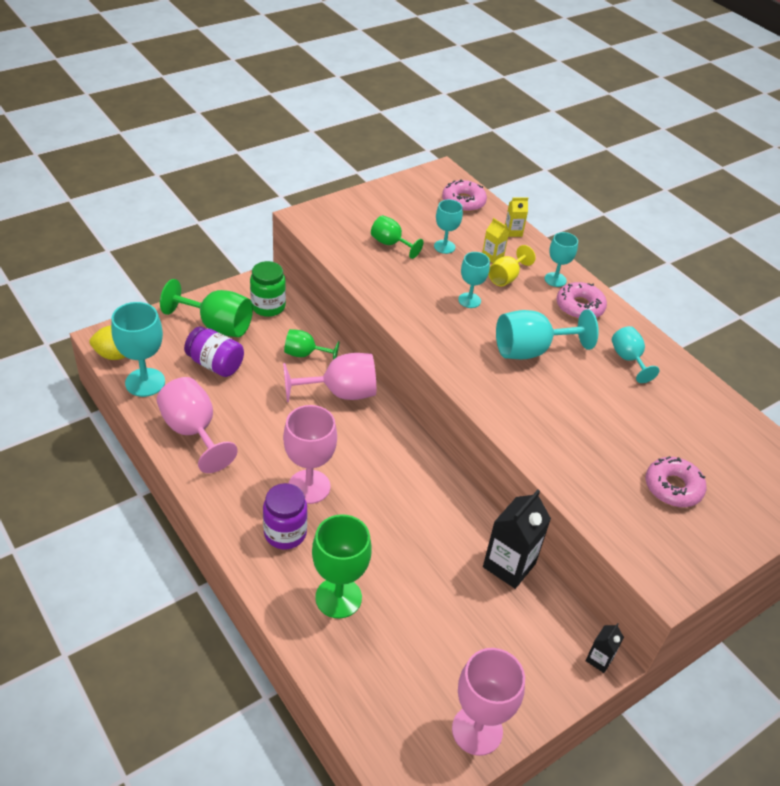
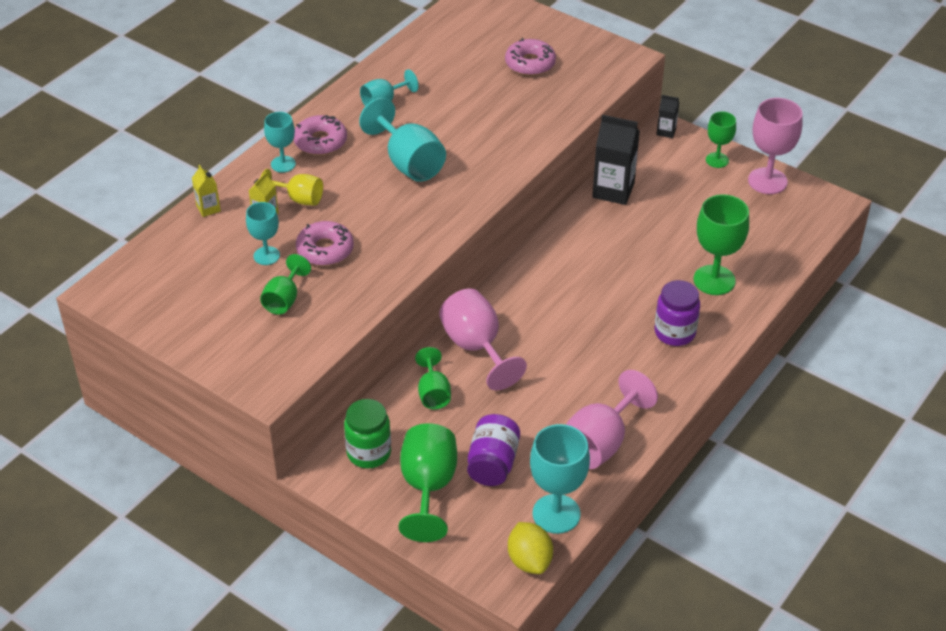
camera: 105 degrees left, 0 degrees up
pink goblet [283,405,337,504] -> none
pink donut [442,179,487,212] -> pink donut moved to [296,221,354,266]
turquoise goblet [458,252,490,308] -> none
none -> green goblet [706,111,736,168]

